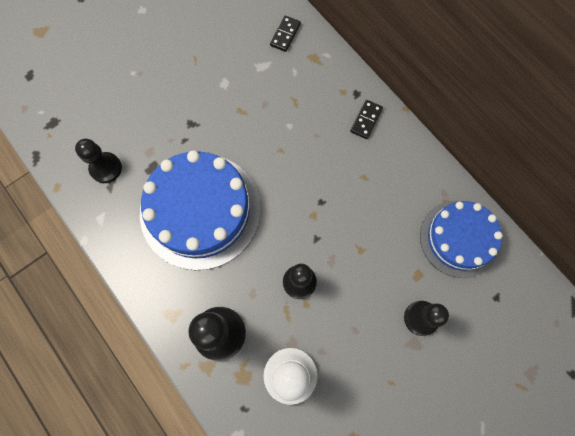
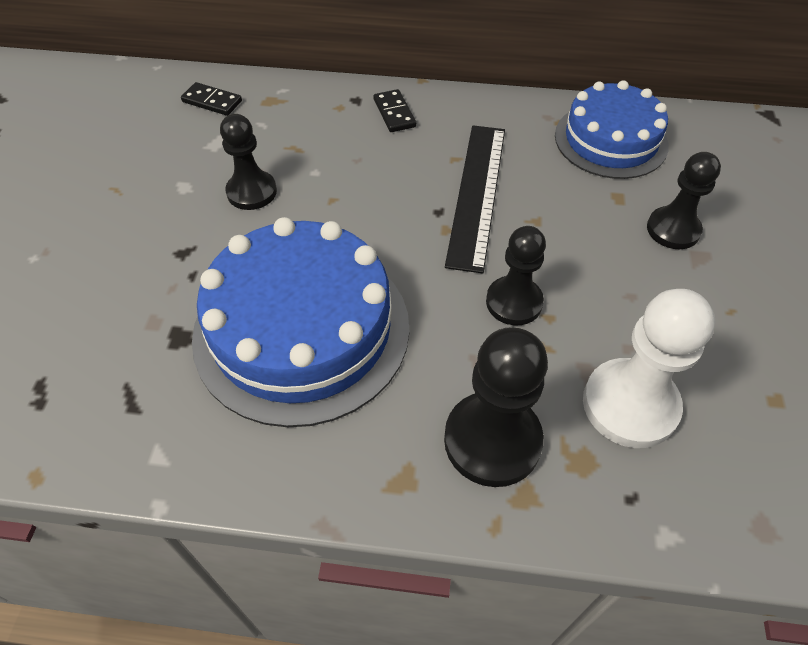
camera: 45 degrees left, 20 degrees down
black pawn [75,139,122,183] -> black pawn moved to [220,114,277,210]
black domino [270,16,301,52] -> black domino turned 45 degrees counterclockwise [181,82,242,116]
none -> black ruler [445,125,505,274]

